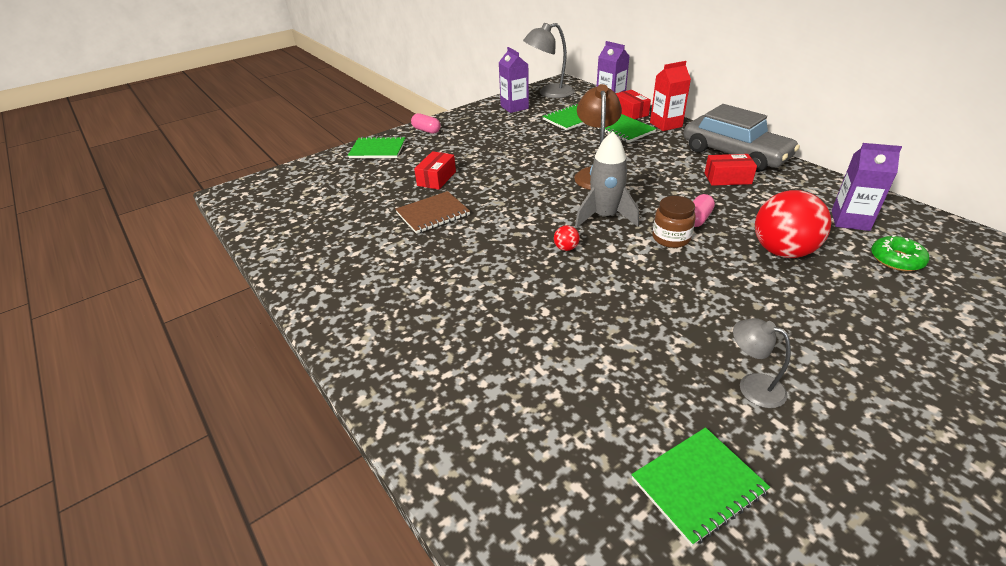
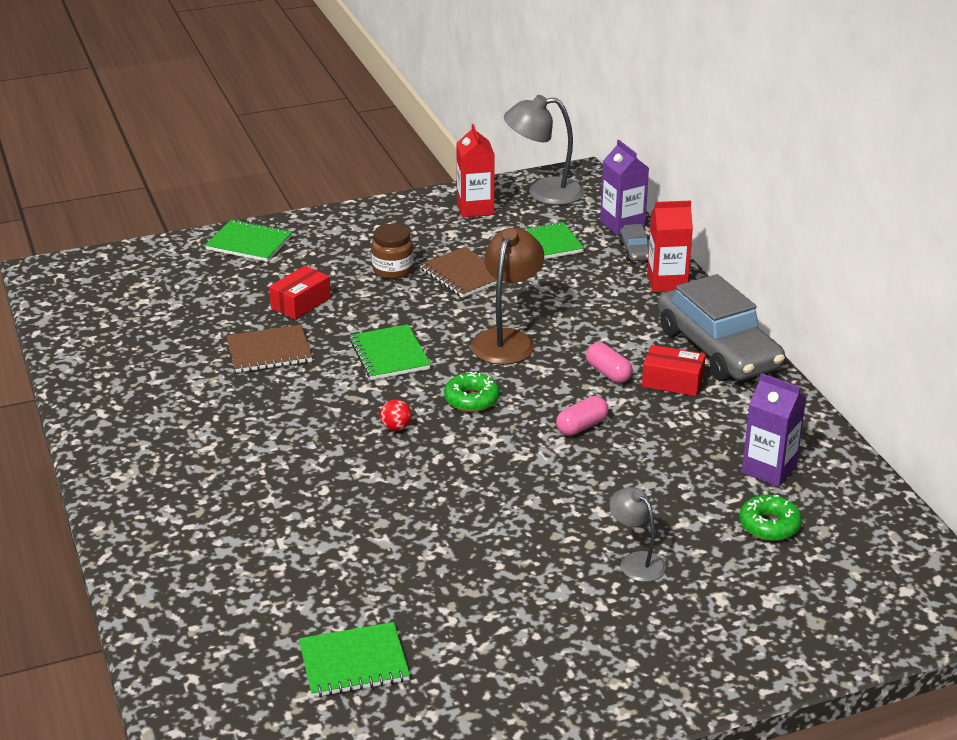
camera: 15 degrees right, 5 degrees down
pink capsule [411,113,441,134] -> pink capsule moved to [586,343,633,383]
purple carton [499,47,529,113] -> red carton [456,124,495,217]
grey rocket [575,131,639,228] -> green donut [444,372,499,412]
green notebook [595,114,656,143] -> green notebook moved to [350,324,431,380]
red box [616,90,651,119] -> grey car [619,224,649,261]
brown jar [653,196,696,248] -> brown jar moved to [371,224,413,279]
grey lamp [733,318,791,408] -> grey lamp moved to [609,487,666,582]
red ball [755,190,831,258] -> none
none -> brown notebook [420,247,503,298]

